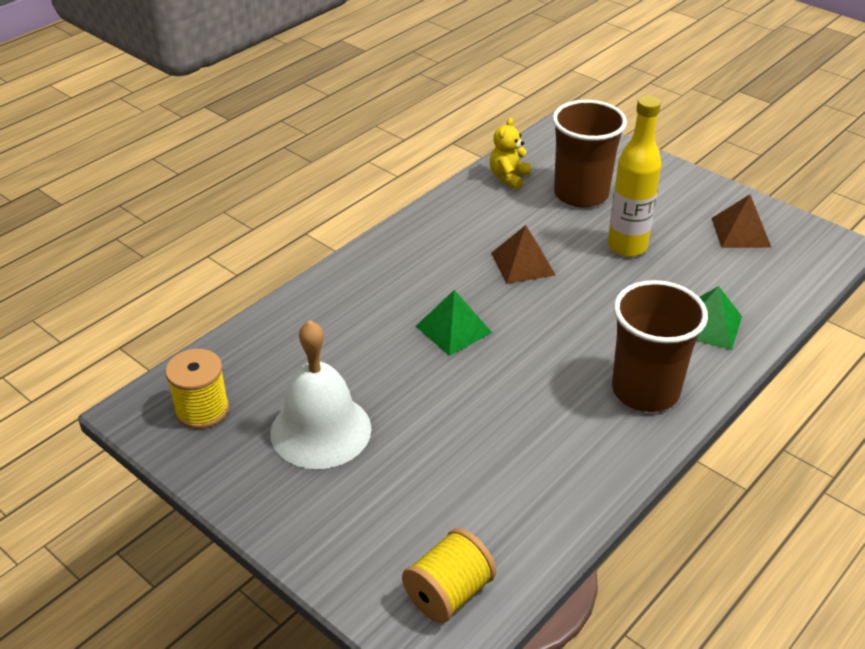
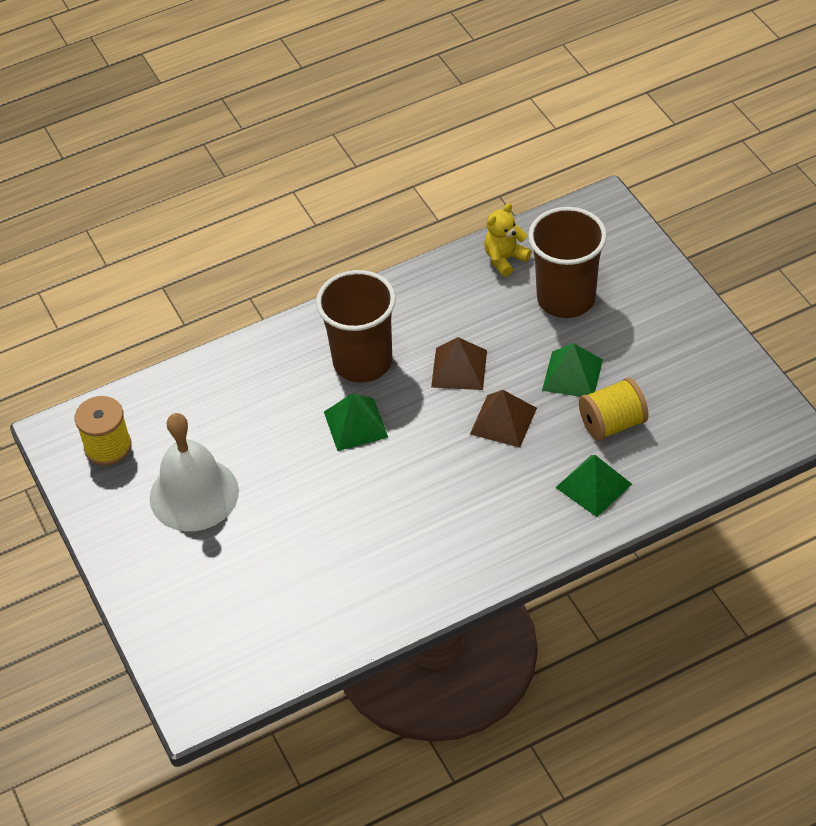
camera: 25 degrees right, 10 degrees up
yellow spool [402,528,496,623] -> yellow spool moved to [579,378,649,441]
yellow bottle [607,96,662,257] -> green pyramid [542,343,603,397]
brown cup [612,280,708,412] -> brown cup moved to [316,270,396,382]
brown pyramid [712,194,772,248] -> brown pyramid moved to [470,390,537,448]

